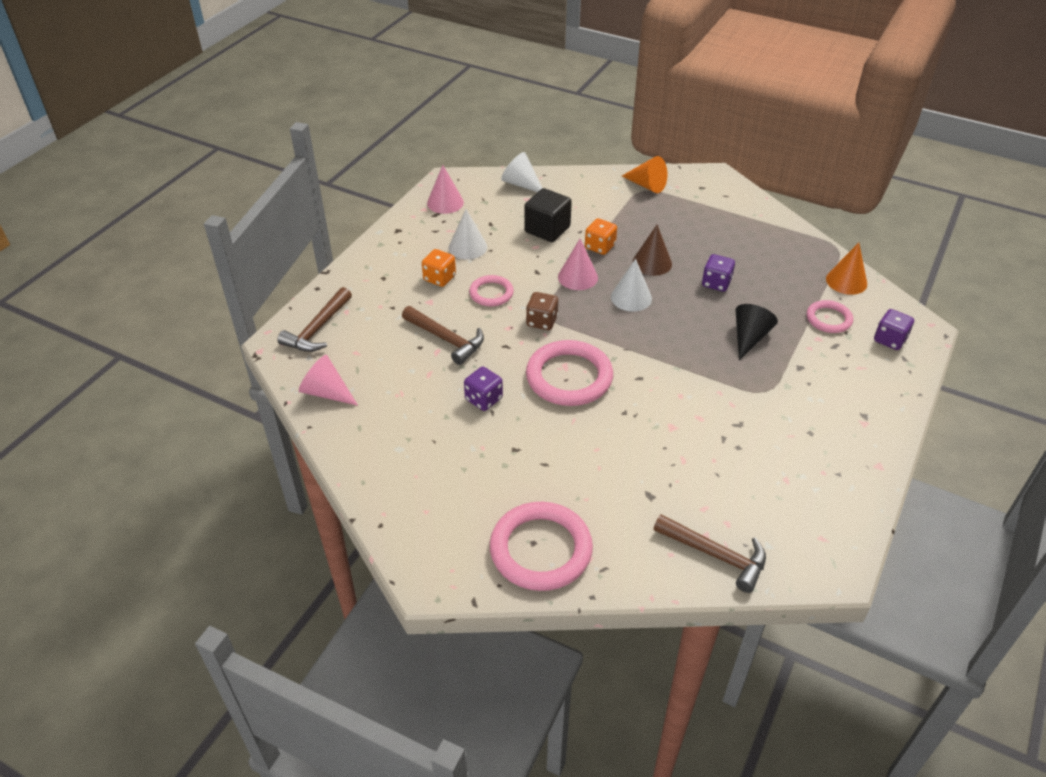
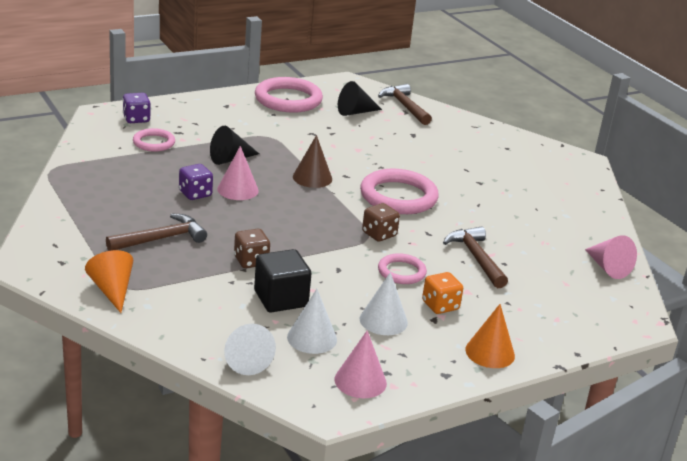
camera: 150 degrees left, 15 degrees down
brown hammer [277,287,352,352] -> brown hammer moved to [106,214,207,251]
purple dice [464,367,503,411] -> none
pink ring [490,502,593,591] -> pink ring moved to [255,77,323,113]
pink cone [558,239,598,290] -> pink cone moved to [217,146,259,200]
orange dice [585,218,617,255] -> brown dice [234,229,270,268]
white cone [611,259,652,312] -> white cone moved to [287,289,337,354]
brown cone [632,225,672,276] -> brown cone moved to [293,135,332,188]
orange cone [826,243,867,295] -> orange cone moved to [465,304,515,368]
none -> black cone [338,81,382,116]

